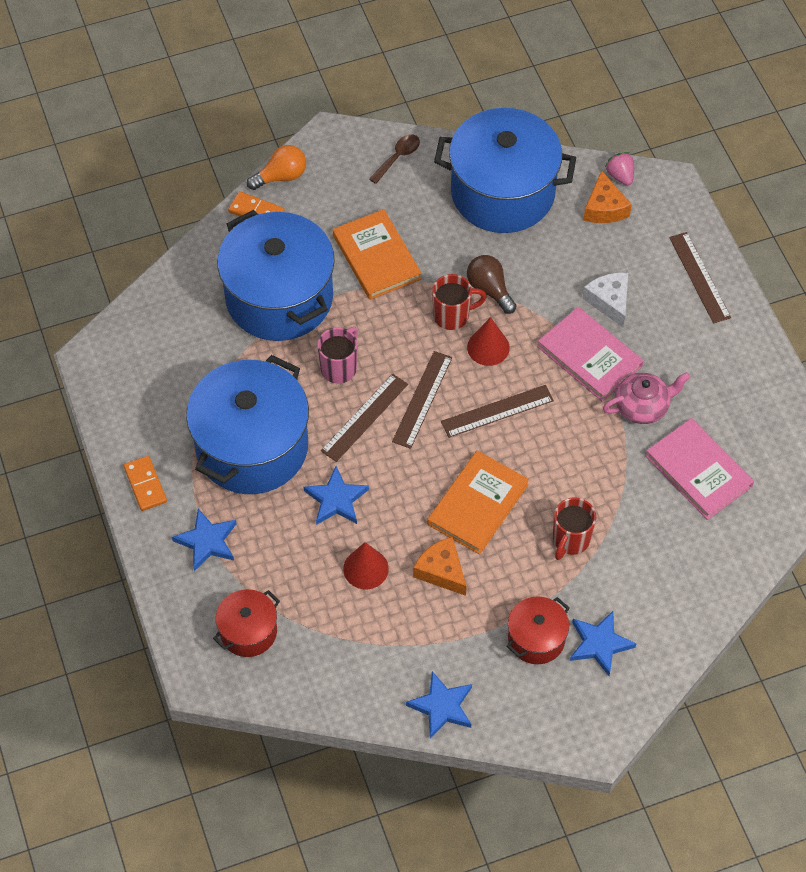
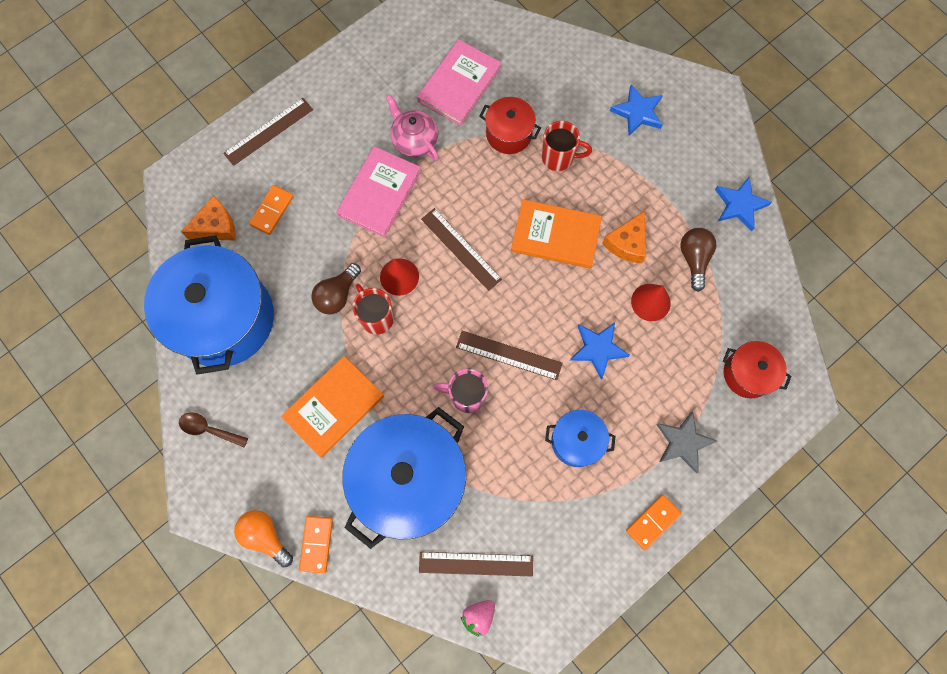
camera: 110 degrees left, 15 degrees up
blue star [172,508,236,571] -> grey star [656,411,717,473]
blue pot [186,355,309,494] -> blue pot [545,410,615,467], size x0.48
brown ruler [392,351,452,449] -> brown ruler moved to [419,552,533,577]
red pot [506,596,570,664] -> red pot moved to [479,97,541,154]
white cheese [582,273,628,327] -> none
pink strawberry [605,152,634,186] -> pink strawberry moved to [460,600,495,637]
none -> orange domino [249,185,294,235]
none -> brown light bulb [680,228,716,292]

